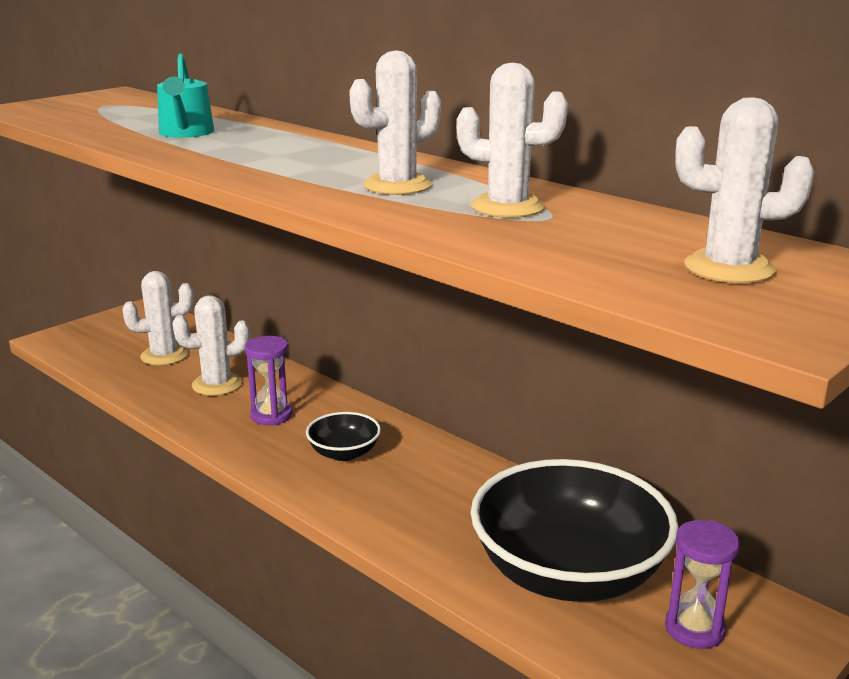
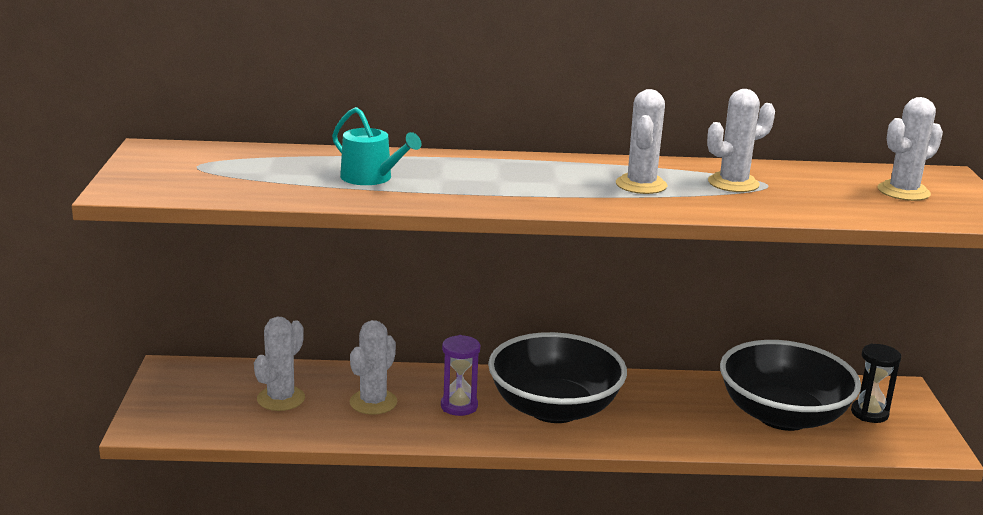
camera: 45 degrees left, 0 degrees up
black bowl [306,412,381,461] -> black bowl [488,332,627,423], size x2.21
purple hourglass [665,520,740,649] -> black hourglass [851,344,901,423]

